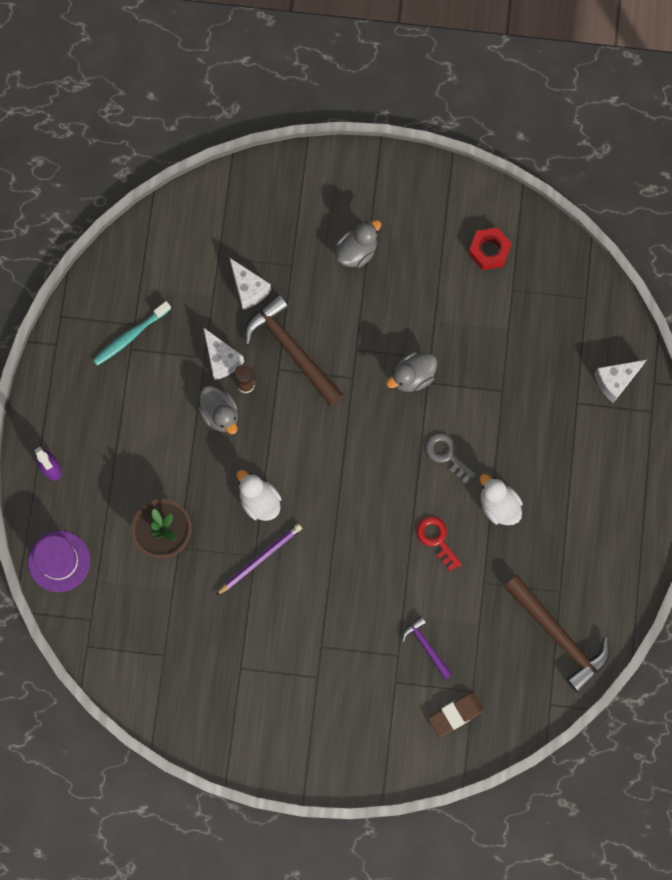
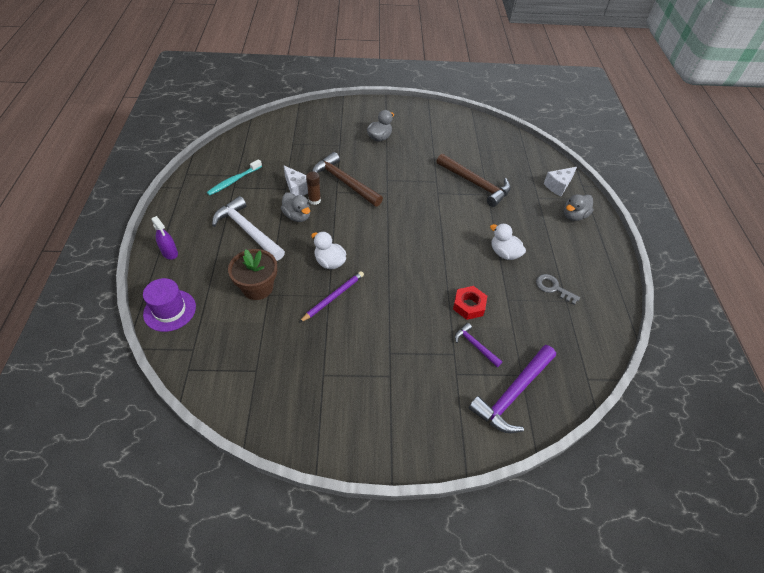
camera: 10 degrees left, 25 degrees down
white cheese [229,257,271,310] -> none
grey duck [386,352,437,392] -> grey duck moved to [564,194,593,221]
red key [416,516,462,572] -> none
grey key [425,433,476,484] -> grey key moved to [536,274,580,305]
brown eraser [428,691,484,737] -> purple hammer [469,345,556,433]
red nut [468,227,512,270] -> red nut moved to [453,286,487,320]
brown hammer [504,575,610,693] -> brown hammer moved to [436,154,511,207]
none -> white hammer [212,196,285,261]

